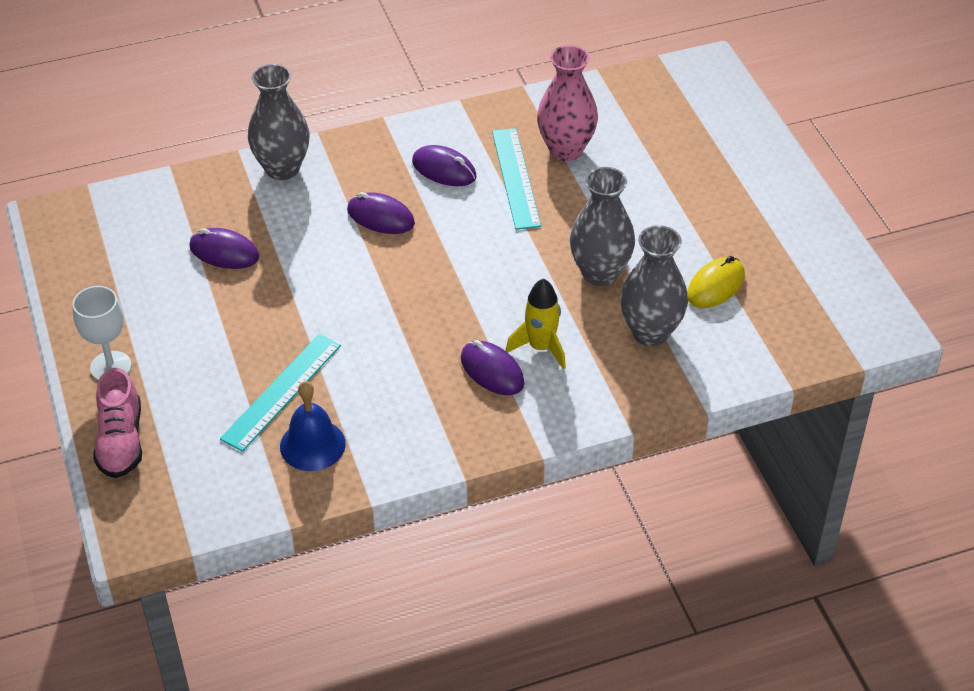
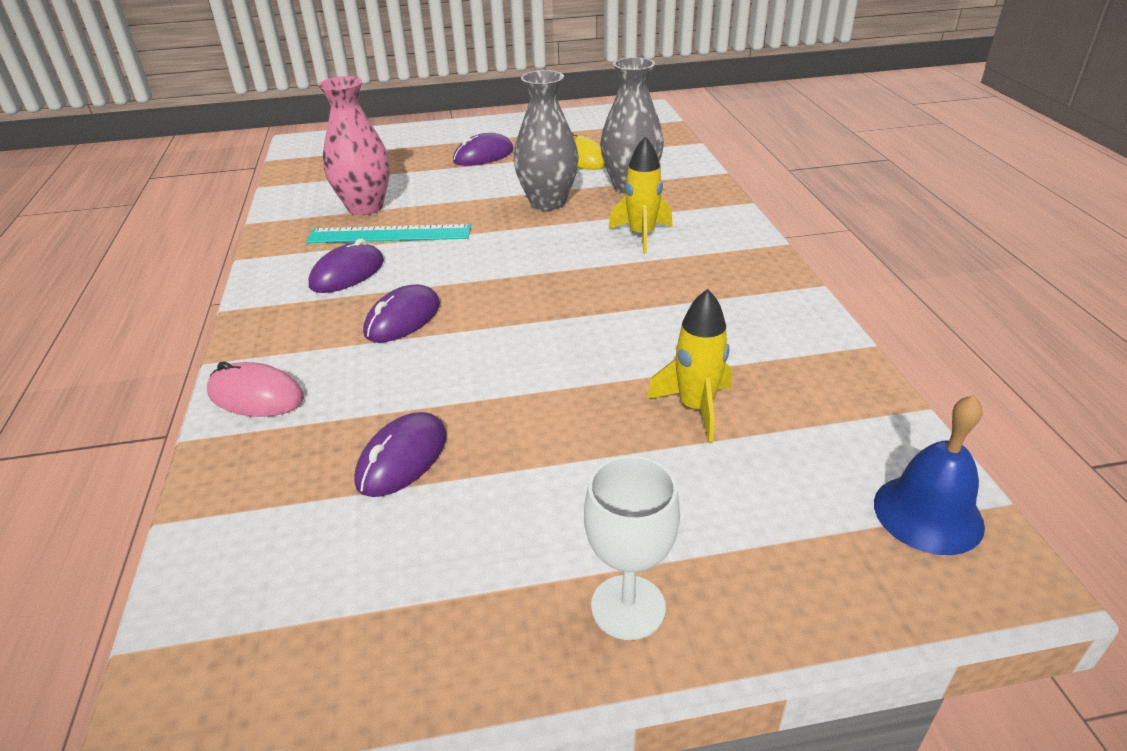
camera: 80 degrees left, 10 degrees down
pink shoe [93,368,142,478] -> none
turquoise ruler [220,334,341,452] -> yellow rocket [647,289,732,442]
grey vase [248,64,310,180] -> pink mouse [207,362,304,417]
blue bell [280,381,346,471] -> blue bell moved to [874,395,985,555]
purple mouse [461,340,524,395] -> purple mouse moved to [453,133,514,166]

